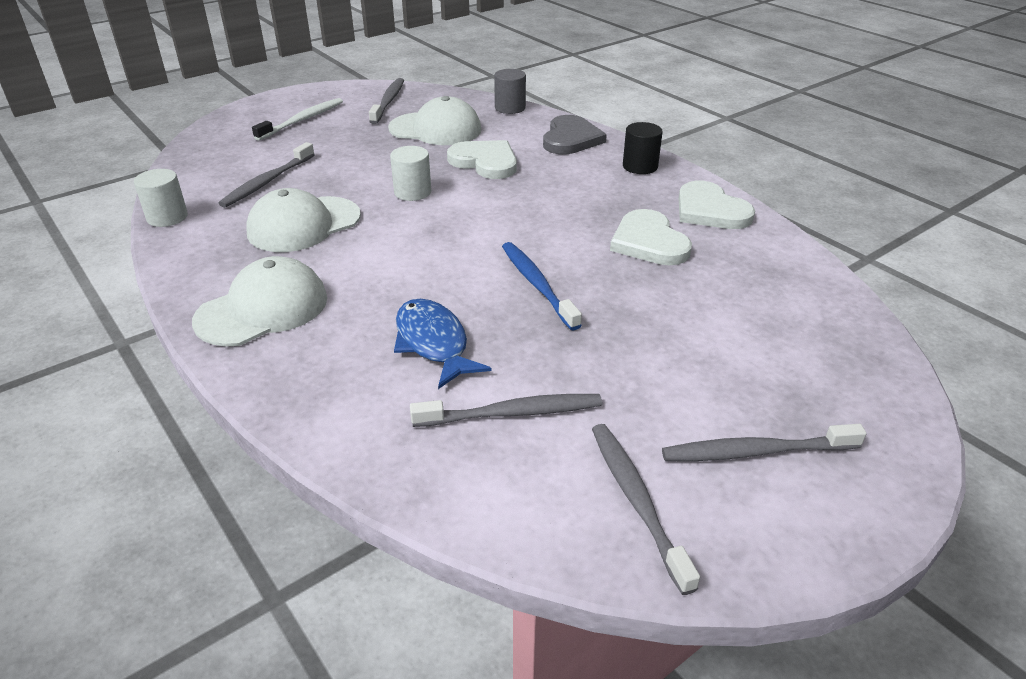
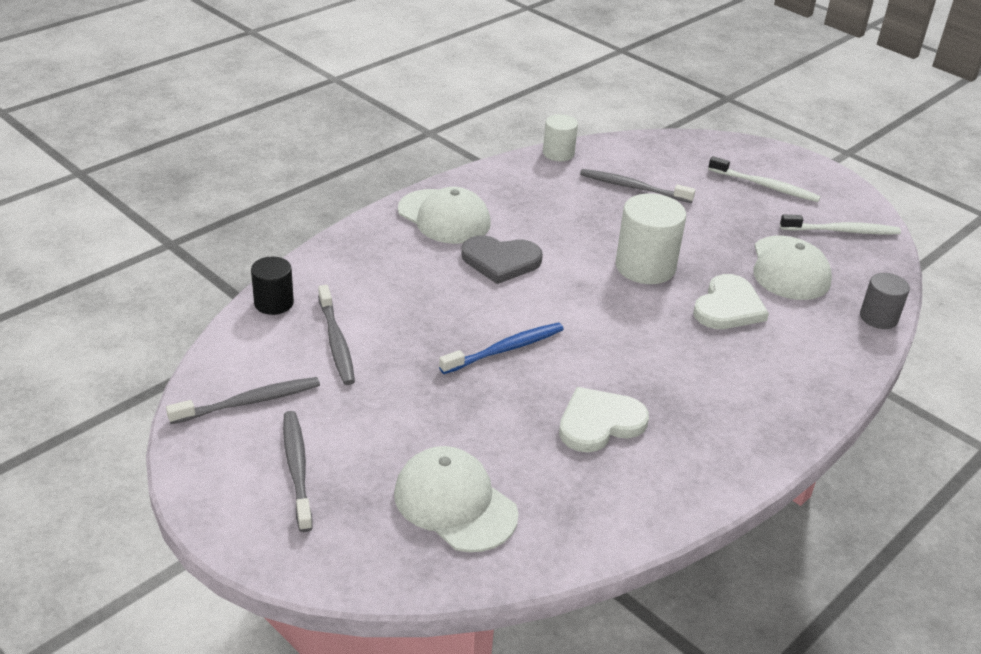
camera: 80 degrees right, 0 degrees up
white cap [246,188,361,252] -> white cap moved to [394,446,519,552]
grey toothbrush [369,78,404,124] -> white toothbrush [780,214,901,235]
white cylinder [390,146,431,201] -> white cylinder [616,193,686,284], size x1.67
blue fish [394,299,491,389] -> none
grey heart [543,115,607,154] -> grey heart moved to [461,235,543,284]
black cylinder [623,122,663,174] -> black cylinder moved to [251,256,294,315]
white heart [679,181,755,229] -> none

